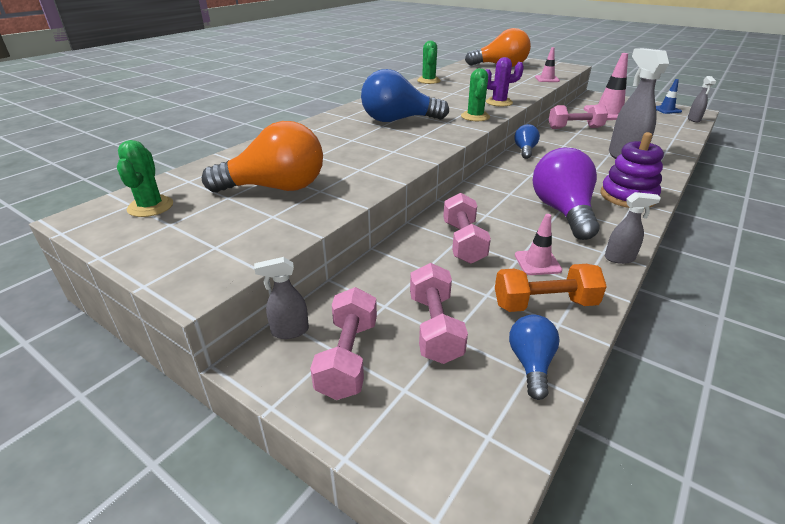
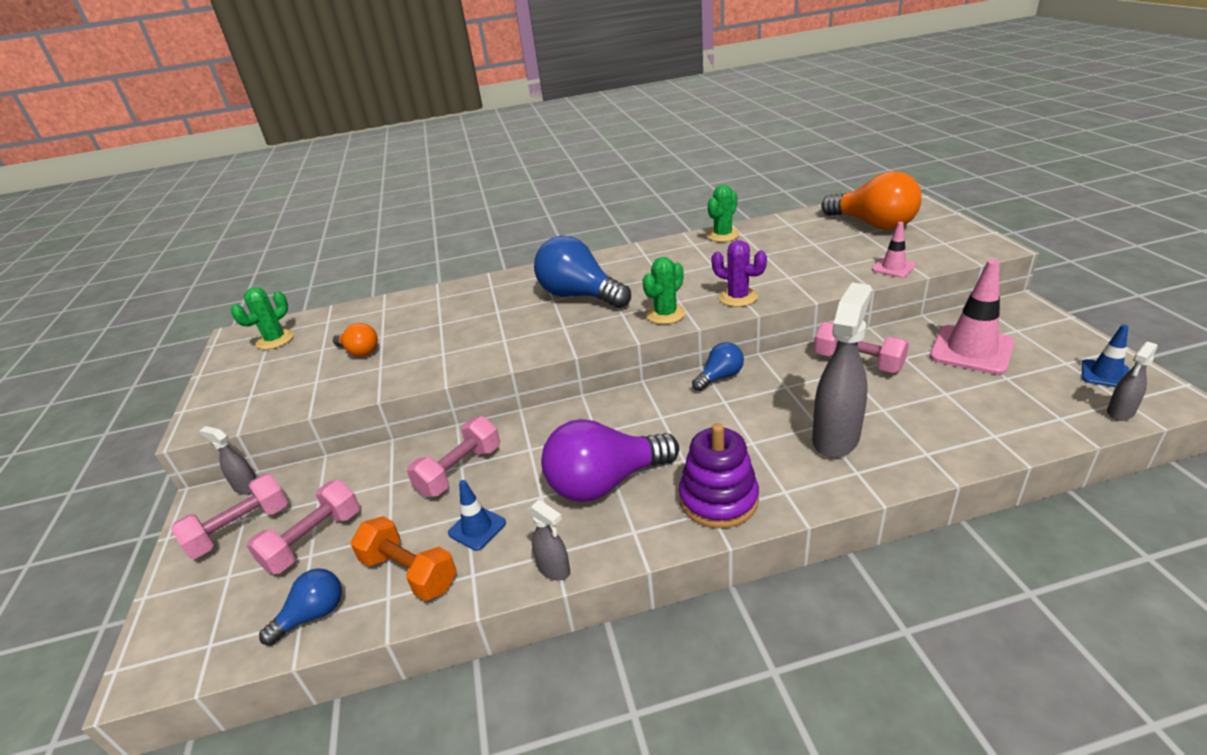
camera: 45 degrees right, 0 degrees up
orange light bulb [202,121,323,193] -> orange light bulb [333,323,378,357], size x0.52
pink traffic cone [515,214,562,275] -> blue traffic cone [448,480,506,551]
purple light bulb [532,148,600,240] -> purple light bulb turned 150 degrees counterclockwise [541,419,679,502]

